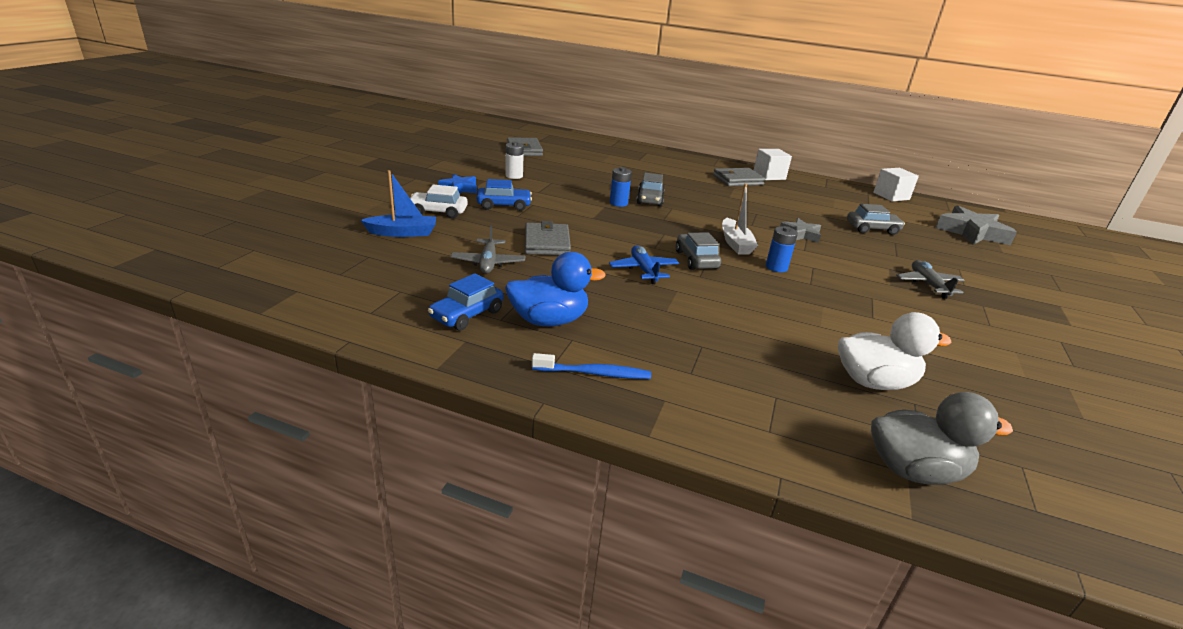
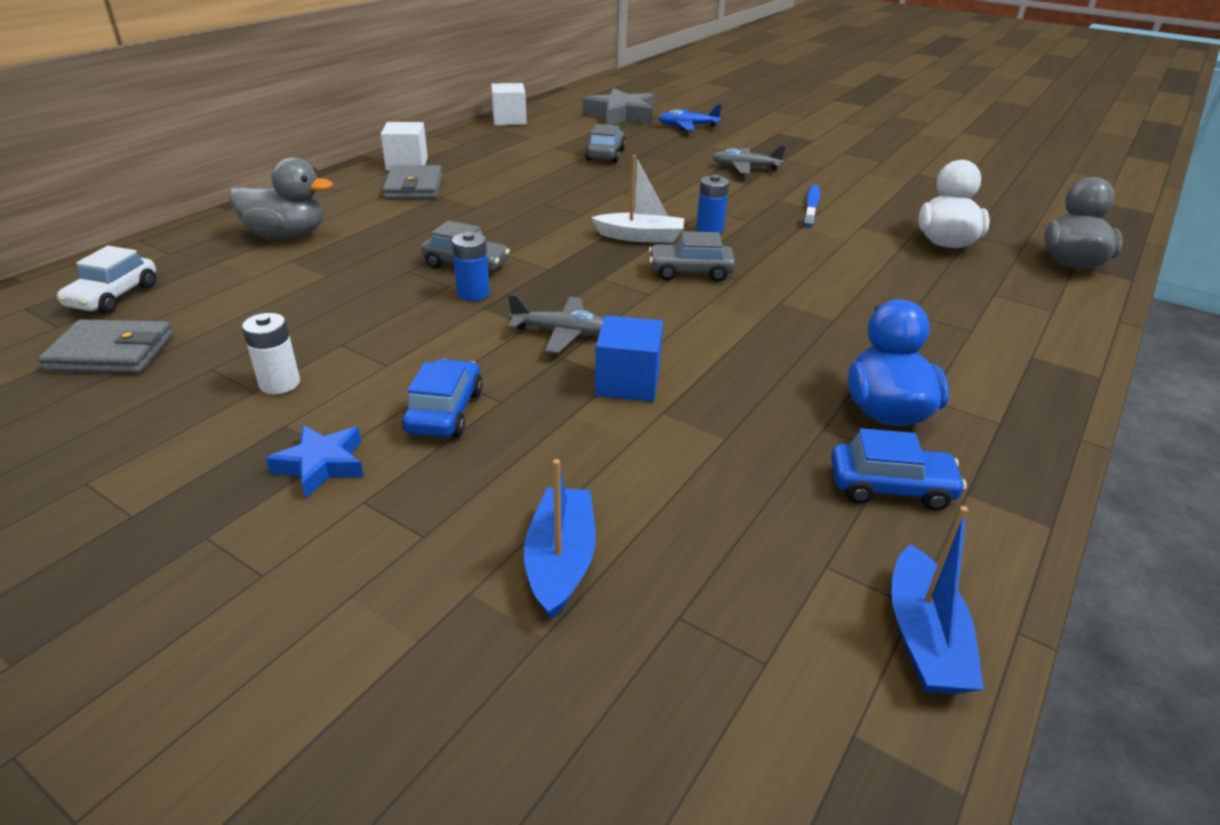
camera: 75 degrees left, 5 degrees up
white car [410,185,468,219] -> white car moved to [57,246,156,314]
blue car [428,273,503,331] -> blue car turned 45 degrees counterclockwise [831,428,967,511]
grey plane [451,225,525,274] -> grey plane moved to [508,294,604,354]
grey wallet [525,221,571,255] -> blue cube [595,315,663,402]
blue toothbrush [532,353,651,379] -> blue toothbrush moved to [804,184,821,227]
blue plane [609,245,679,284] -> blue plane moved to [659,104,722,130]
grey star [780,218,821,243] -> none
none -> grey duck [229,157,333,239]
none -> blue boat [891,506,984,694]

